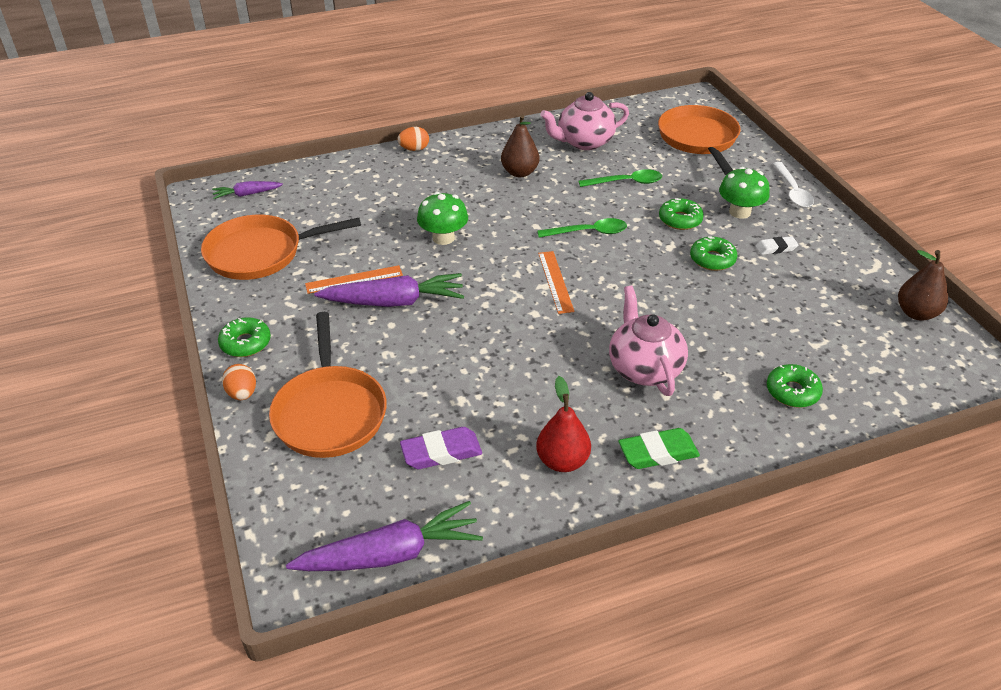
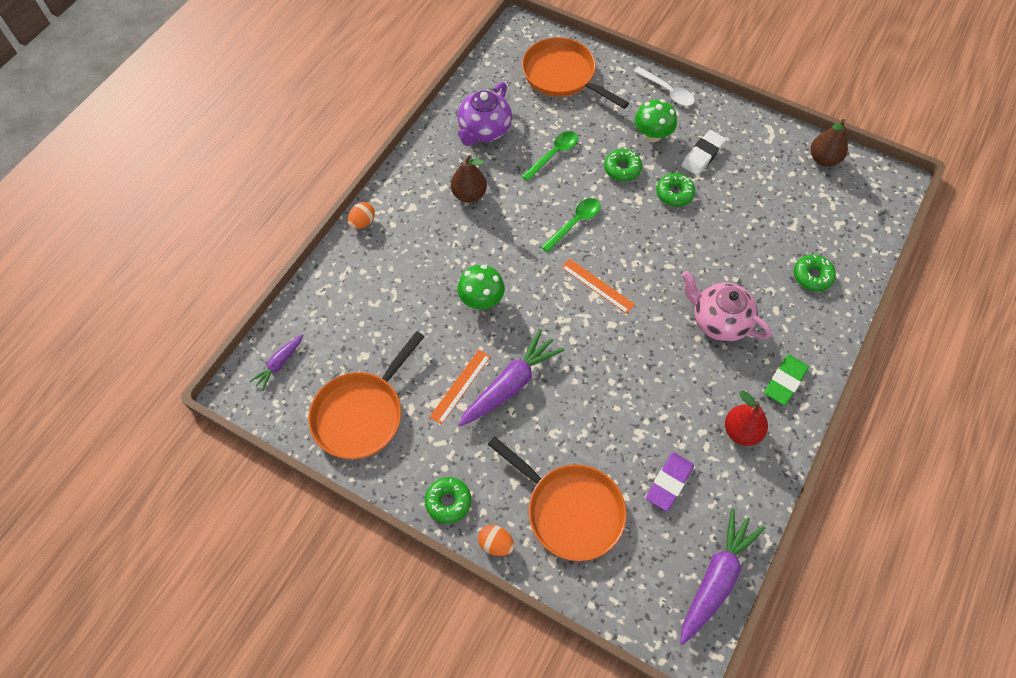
camera: 40 degrees left, 20 degrees up
pink teapot [540,92,629,150] -> purple teapot [458,82,512,146]
white eraser [756,236,798,255] -> white eraser [681,130,726,176], size x1.59

